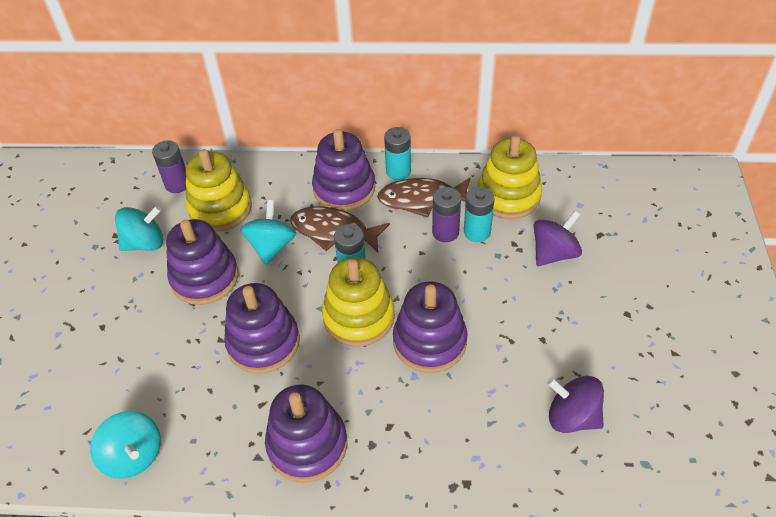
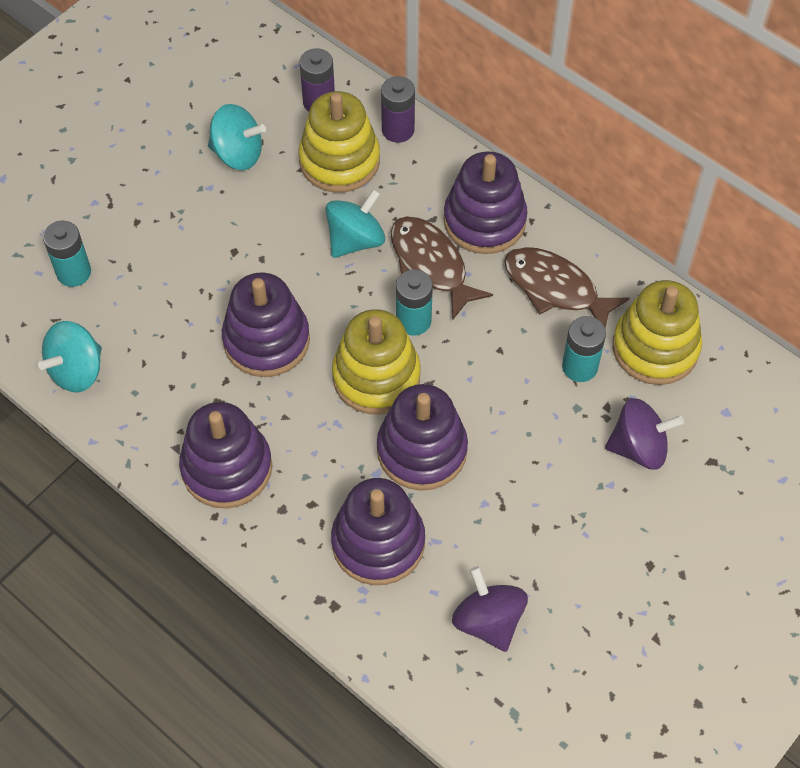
camera: 35 degrees right, 10 degrees up
turquoise spinning top [90,411,161,479] -> turquoise spinning top turned 45 degrees clockwise [38,321,102,393]
purple stacking toy [166,219,239,305] -> purple stacking toy moved to [331,478,425,585]
turquoise battery [384,127,411,180] -> turquoise battery moved to [43,221,91,287]
purple battery [432,187,461,242] -> purple battery moved to [381,76,415,143]

